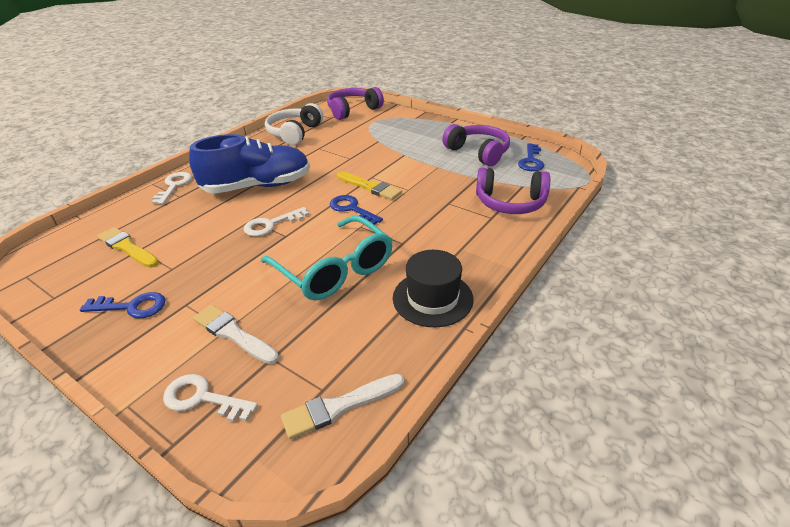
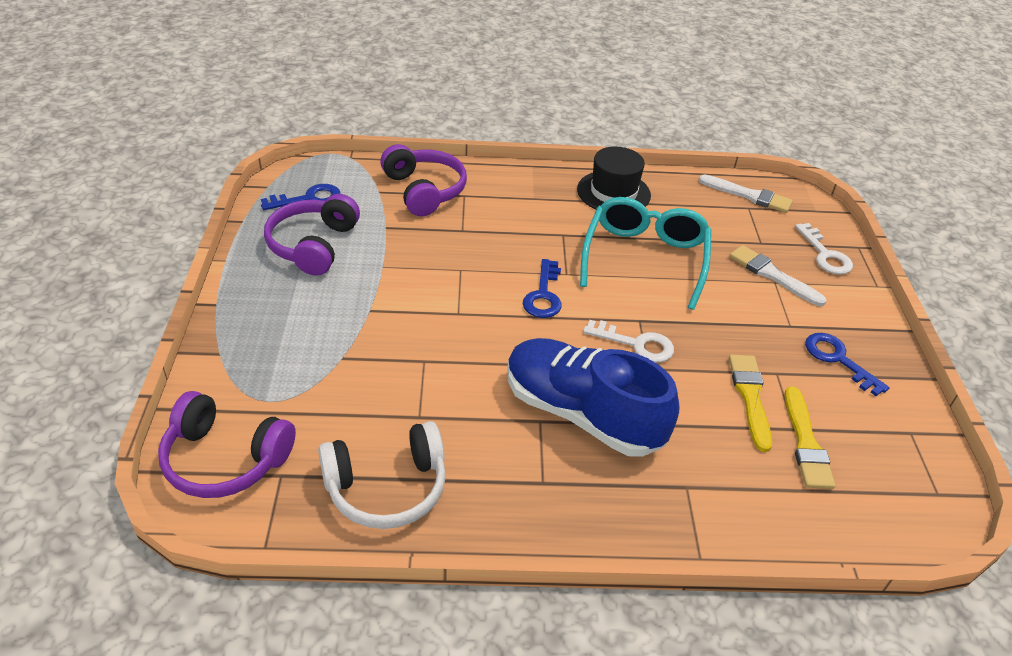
camera: 130 degrees left, 5 degrees up
white key [152,172,192,204] -> none
white brush [193,305,279,364] -> white brush turned 135 degrees clockwise [729,245,827,306]
yellow brush [337,171,402,200] -> yellow brush moved to [729,354,772,452]

